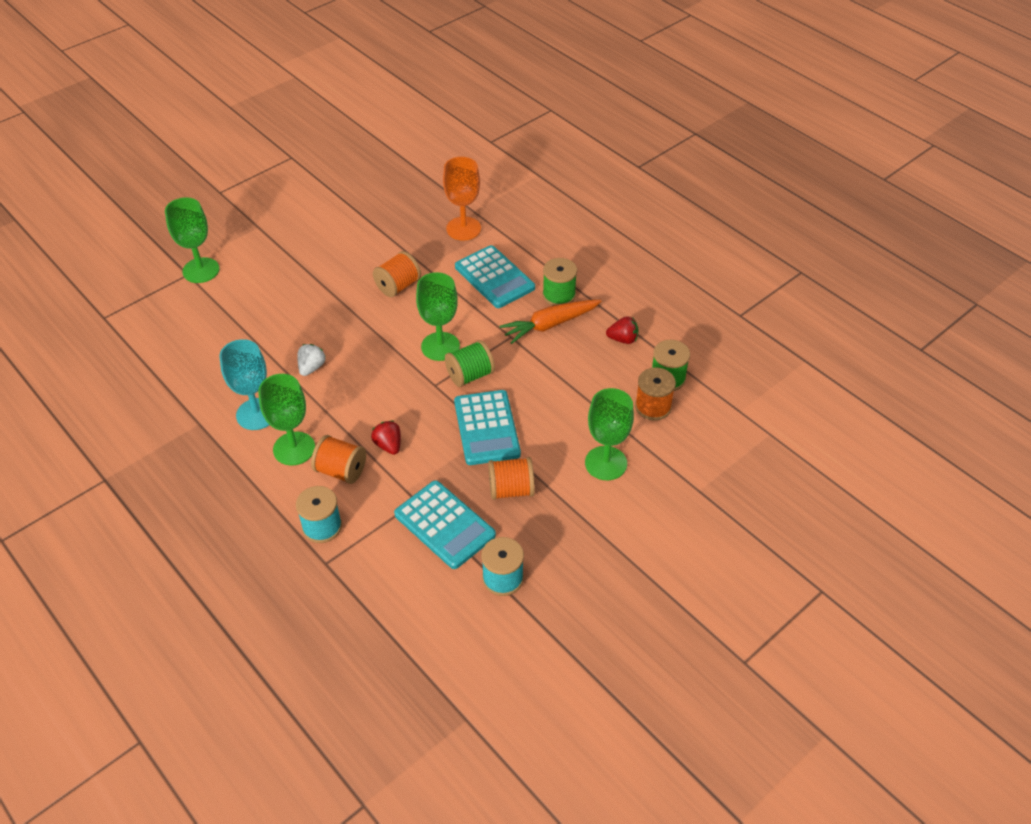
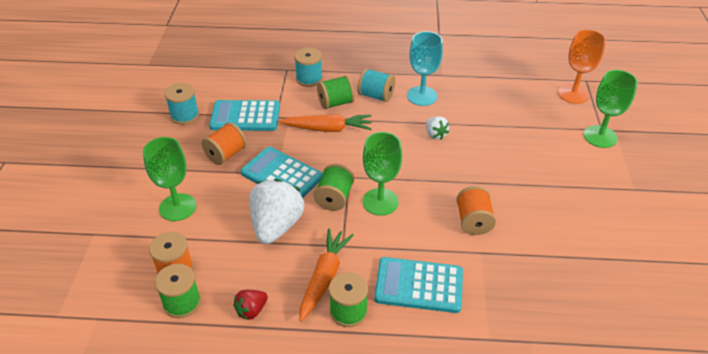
camera: 135 degrees right, 5 degrees down
green goblet [258,374,315,466] -> turquoise spool [358,68,395,102]
orange spool [311,435,366,484] -> green spool [317,75,355,109]
red strawberry [371,421,401,455] -> orange carrot [279,114,372,132]
orange goblet [443,157,481,241] -> orange goblet moved to [558,29,606,104]
none -> white strawberry [249,179,304,244]

